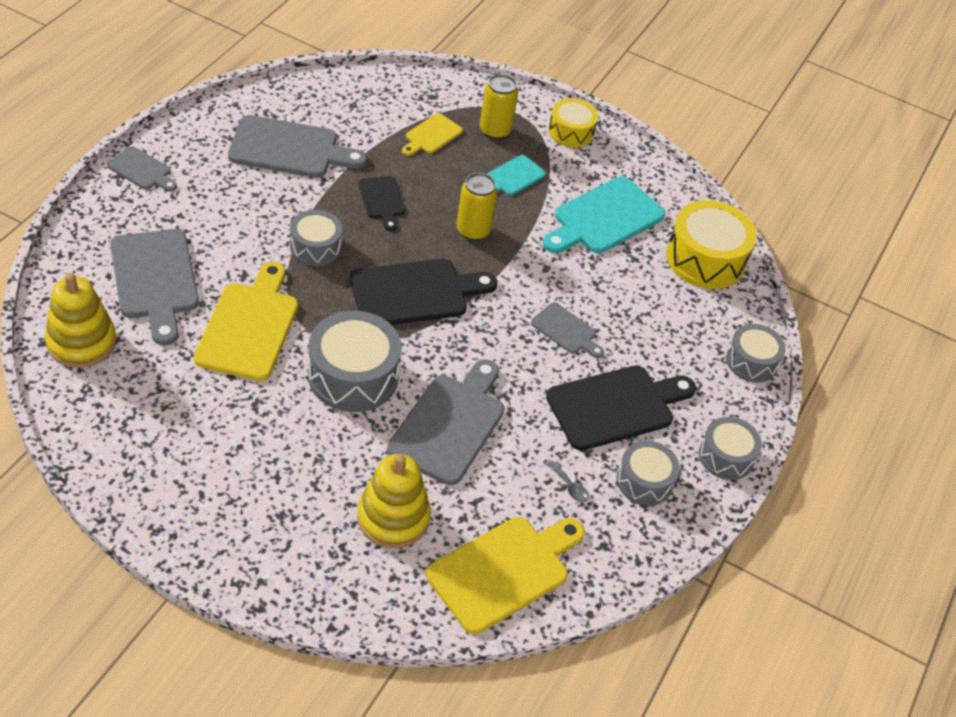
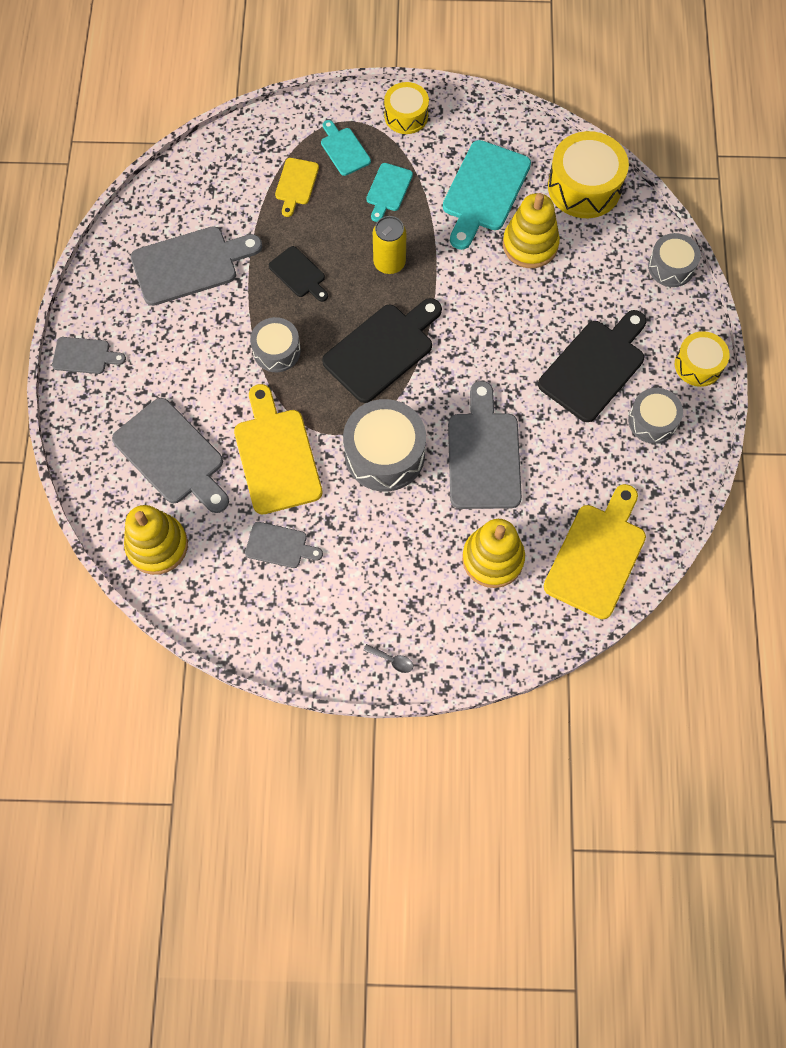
camera: 20 degrees left, 20 degrees up
yellow can [480,74,518,139] -> turquoise cutting board [321,120,371,176]
grey cutting board [531,303,604,358] -> grey cutting board moved to [245,522,323,568]
grey spoon [547,461,589,502] -> grey spoon moved to [363,644,413,673]
grey drum [699,417,762,480] -> yellow drum [675,331,730,387]
none -> yellow stacking toy [503,193,560,268]

